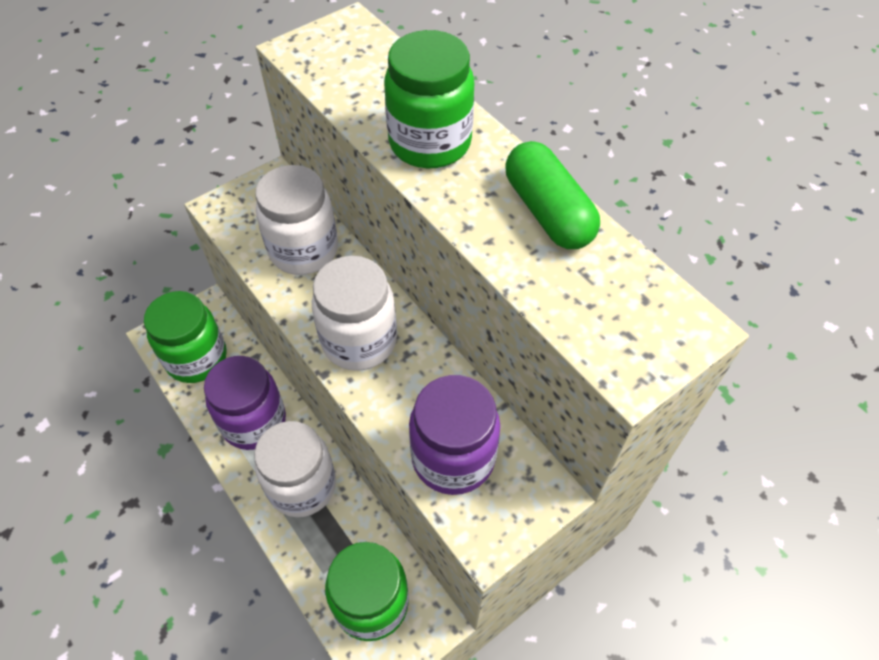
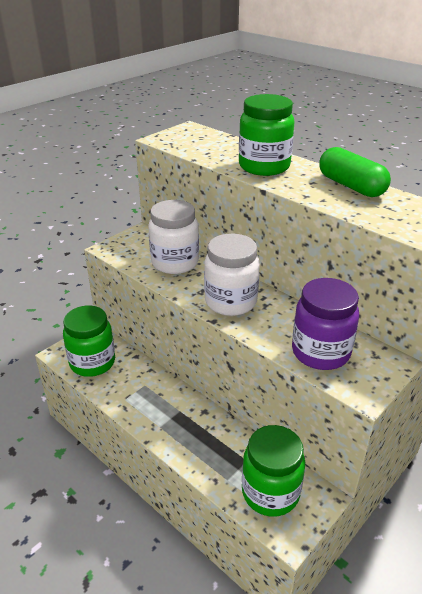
camera: 10 degrees left, 20 degrees down
purple jar [204,356,286,450] -> none
white jar [254,421,336,517] -> none

